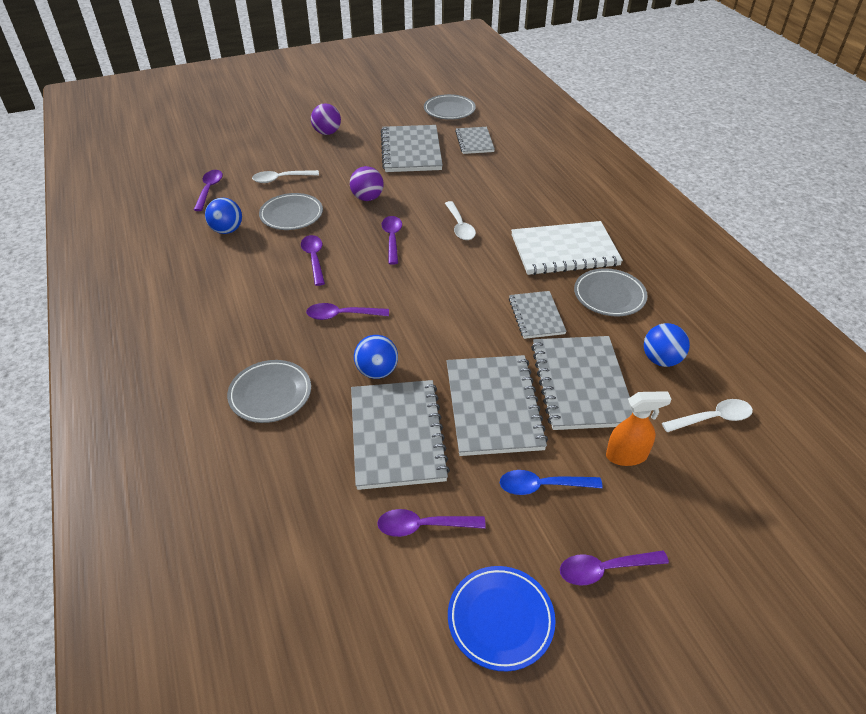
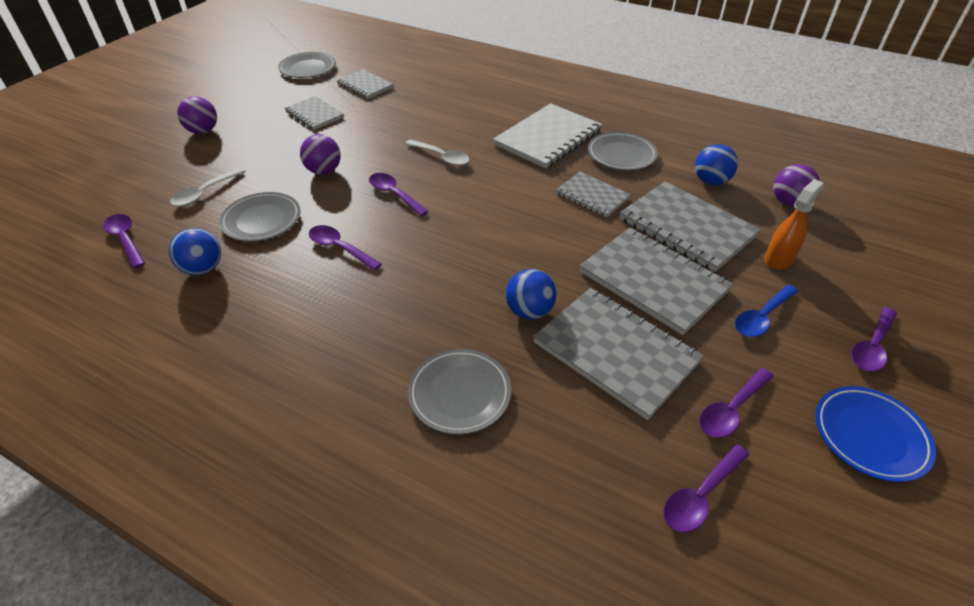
camera: 40 degrees left, 0 degrees up
purple spoon [306,303,389,320] -> purple spoon moved to [664,444,749,532]
grey notebook [381,125,443,172] -> grey notebook [285,96,344,130], size x0.58
white spoon [662,399,753,432] -> purple ball [773,164,820,207]

